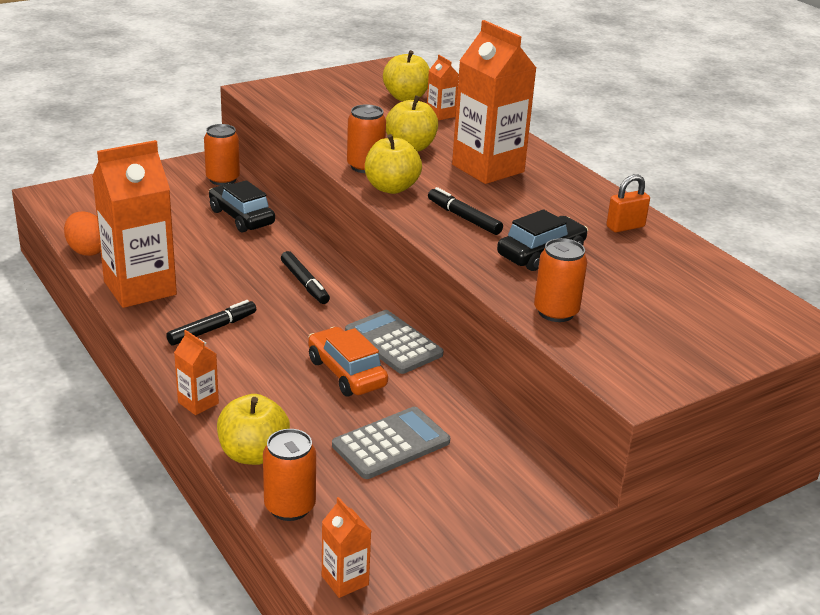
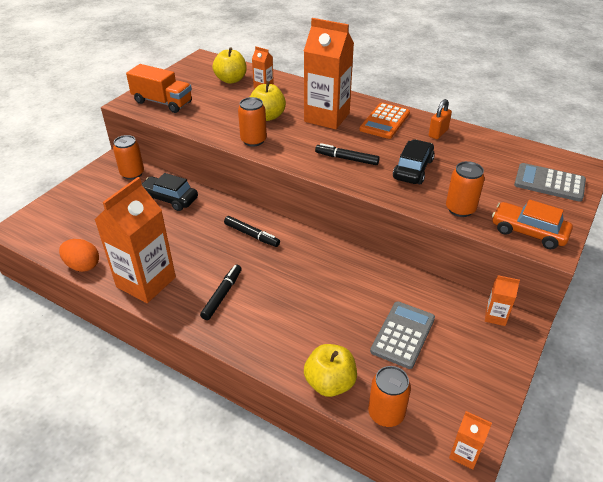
camera: 25 degrees left, 10 degrees up
orange carton [174,330,219,415] -> orange carton moved to [485,275,520,326]
orange car [308,327,388,396] -> orange car moved to [492,200,573,249]
grey calculator [345,310,444,374] -> grey calculator moved to [514,163,586,202]
yellow apple [365,134,422,194] -> none
none -> orange truck [126,64,192,113]
none -> orange calculator [359,103,410,139]

